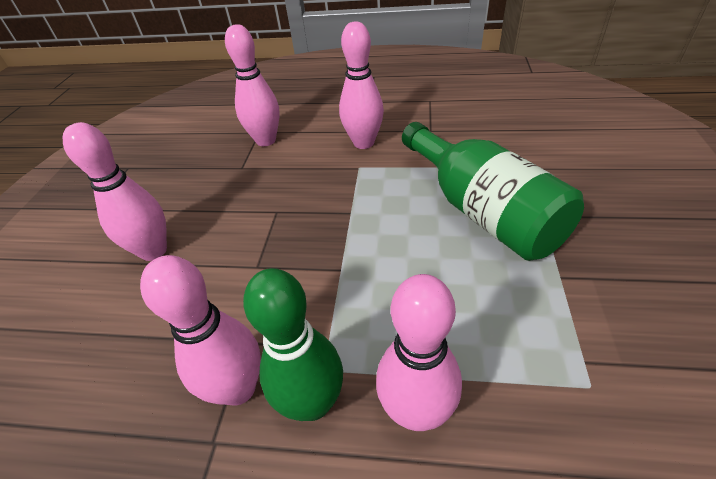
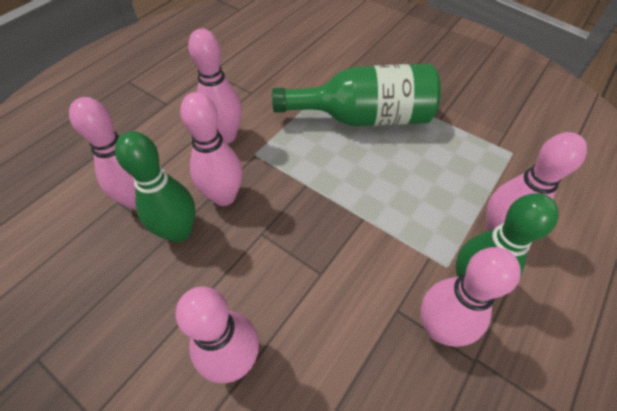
camera: 65 degrees left, 10 degrees up
none -> green bowling pin [115,131,195,242]
none -> pink bowling pin [180,92,242,206]

